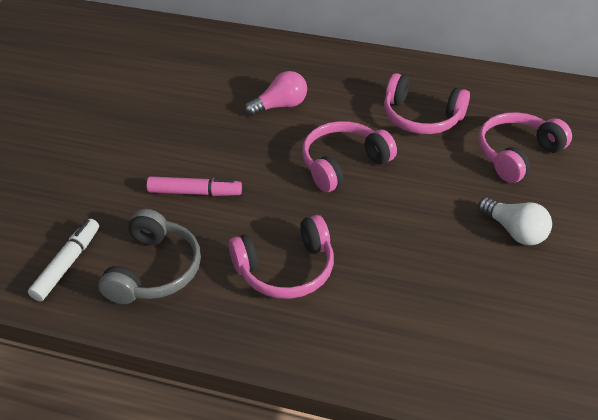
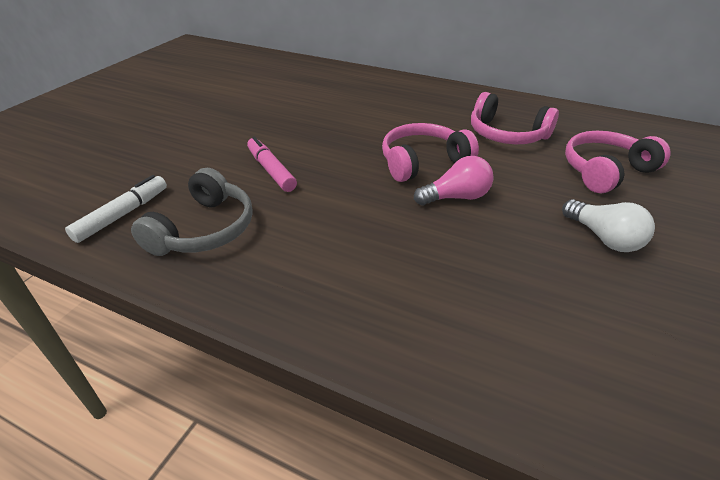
camera: 10 degrees right, 5 degrees down
pink marker [147,176,242,196] -> pink marker turned 135 degrees counterclockwise [247,136,297,192]
pink headphones [229,215,334,299] -> none
pink light bulb [245,71,307,116] -> pink light bulb moved to [414,156,494,205]

